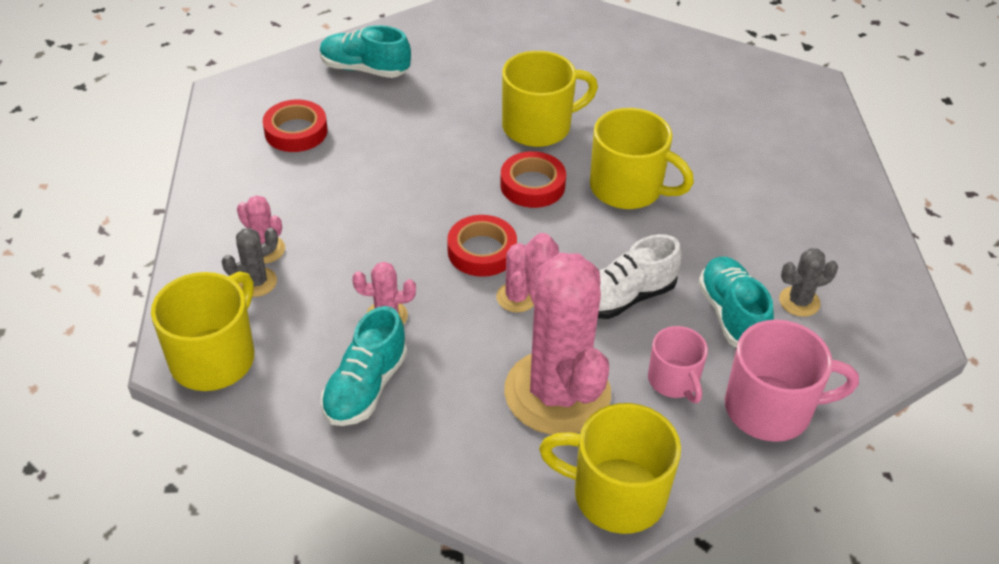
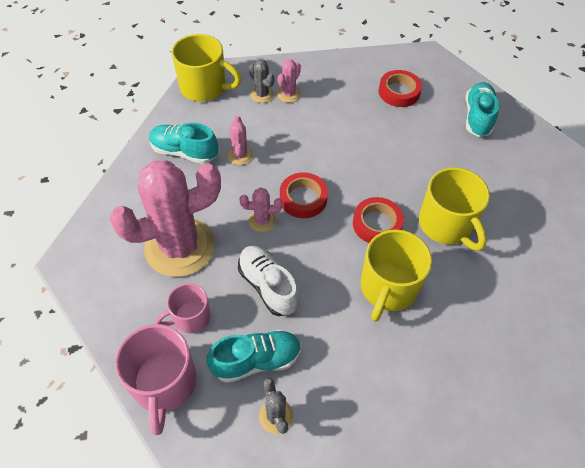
camera: 85 degrees right, 10 degrees up
yellow mug [539,403,681,534] -> none

